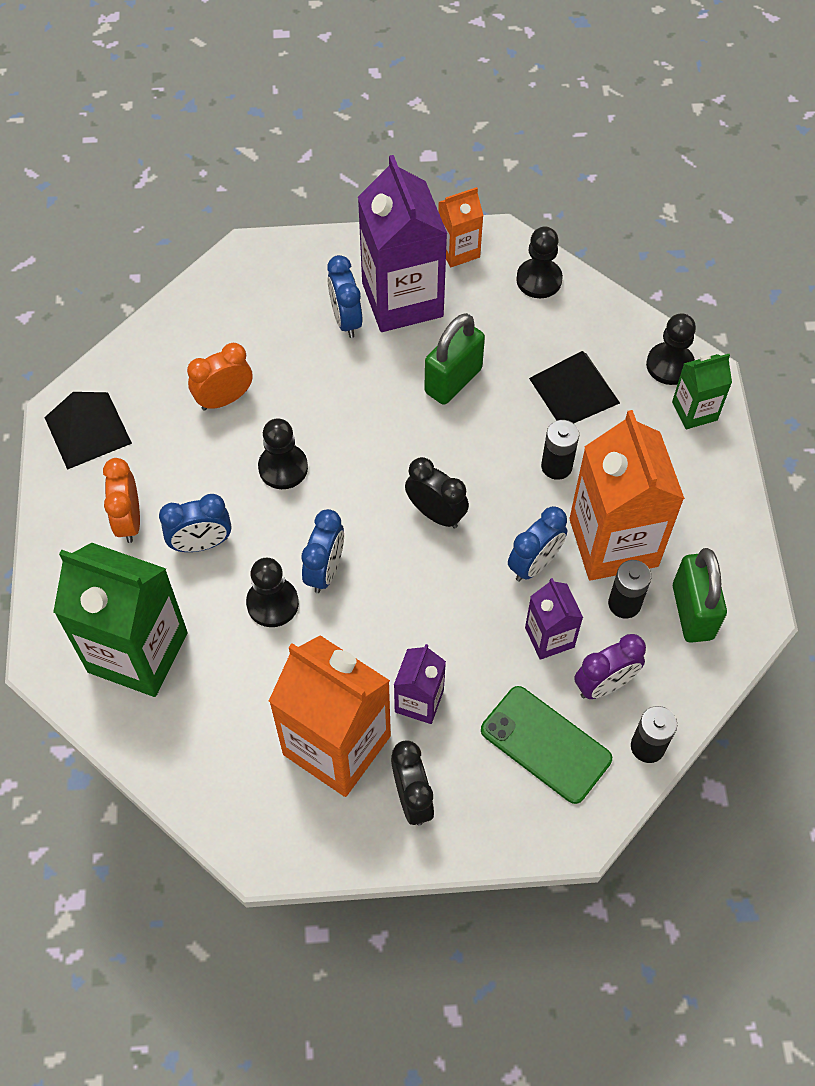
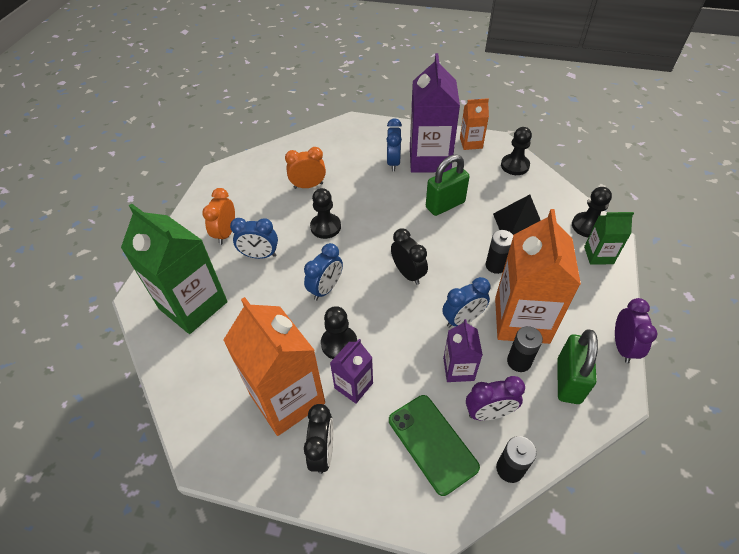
camera: 20 degrees right, 10 degrees down
black pyramid [44,392,132,470] -> none
black pawn [246,558,299,627] -> black pawn moved to [321,306,357,359]
none -> purple clock [615,298,657,363]

